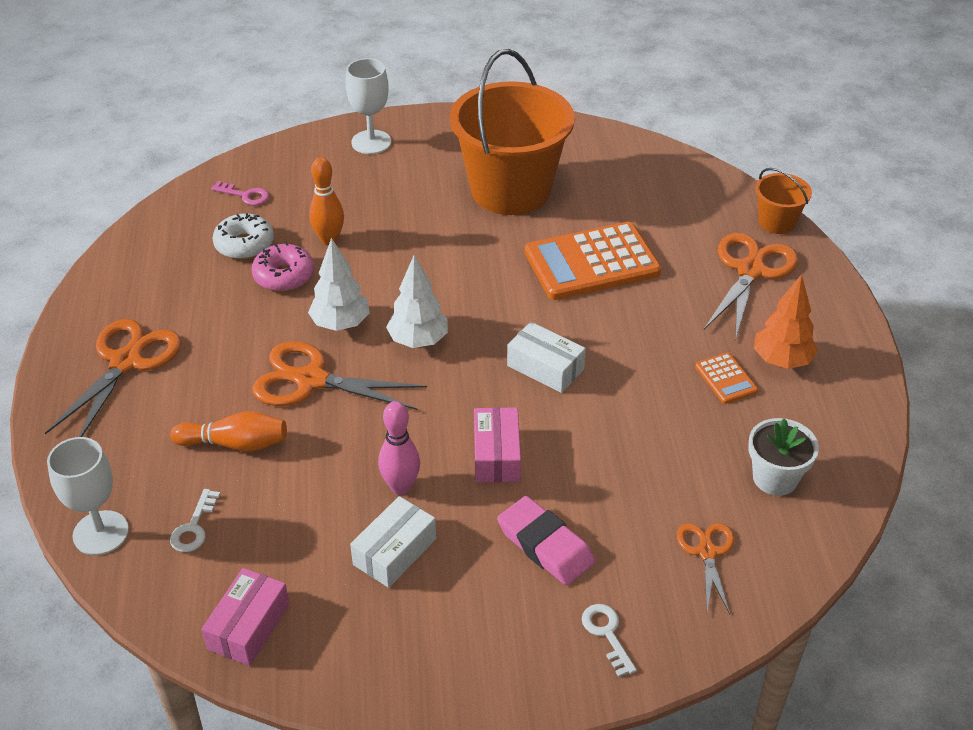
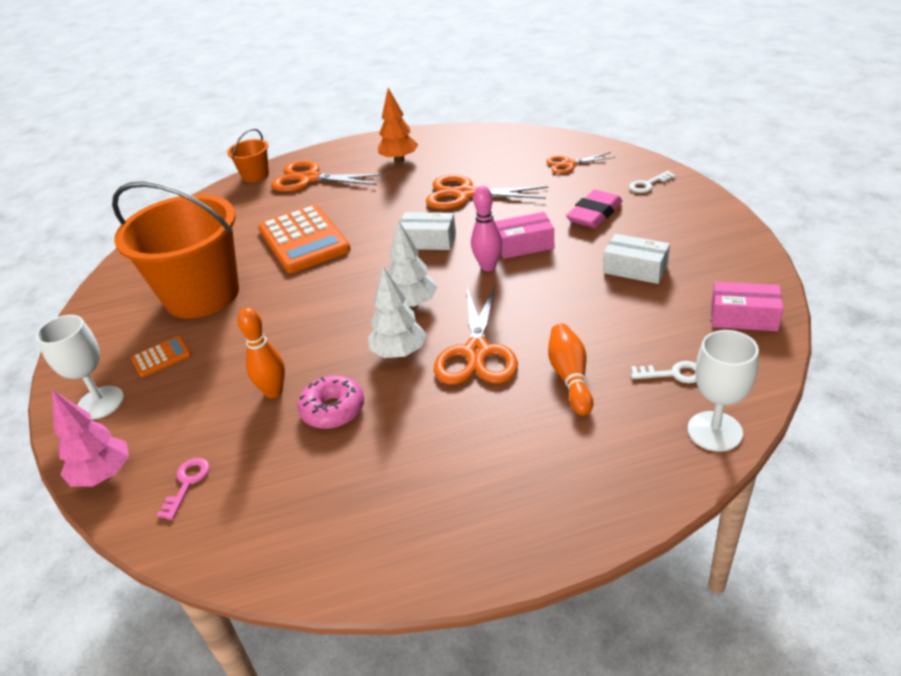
camera: 95 degrees left, 5 degrees down
orange scissors [45,319,182,437] -> orange scissors moved to [426,175,548,209]
white donut [212,213,274,259] -> none
pink bowling pin [378,401,420,495] -> pink bowling pin moved to [471,186,502,271]
white box [507,322,586,393] -> white box turned 75 degrees clockwise [400,212,456,250]
orange calculator [695,353,758,404] -> orange calculator moved to [131,336,191,377]
white flower pot [748,418,819,496] -> none
none -> pink tree [52,390,129,487]

